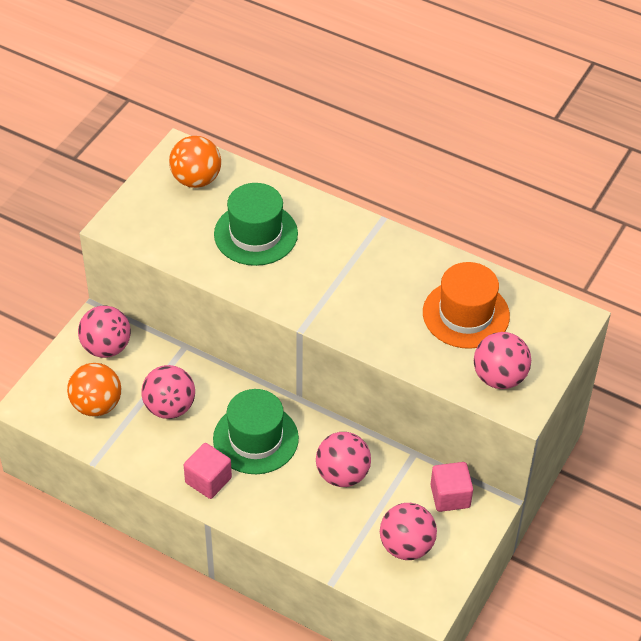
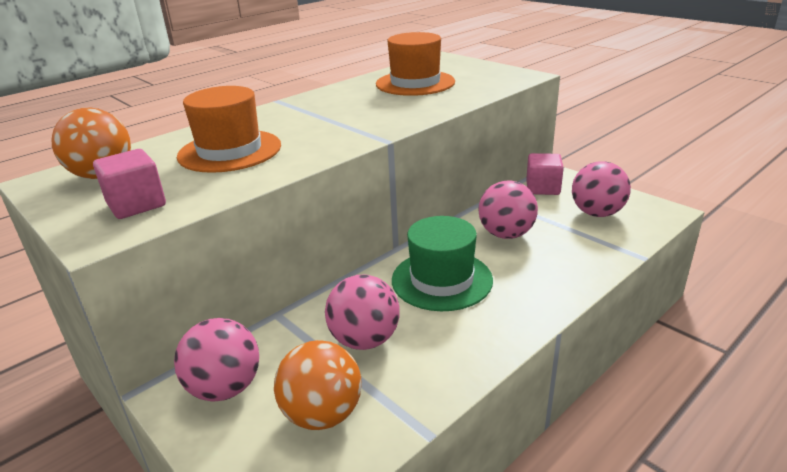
camera: 70 degrees left, 20 degrees down
pink cube [184,443,232,499] -> pink cube moved to [93,149,166,219]
green hat [214,183,298,266] -> orange hat [177,86,281,173]
pink ball [474,332,531,389] -> none

